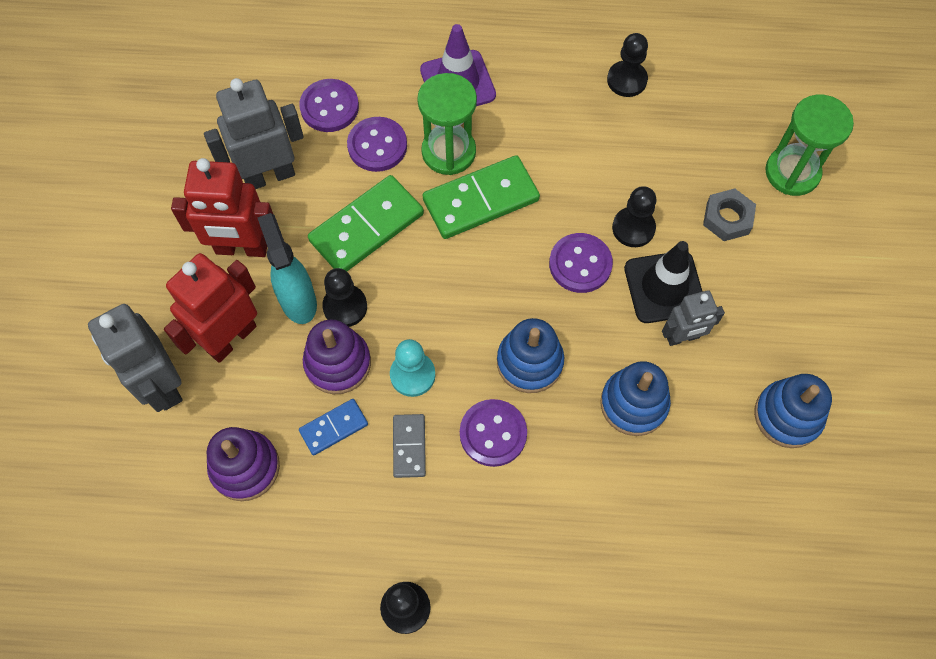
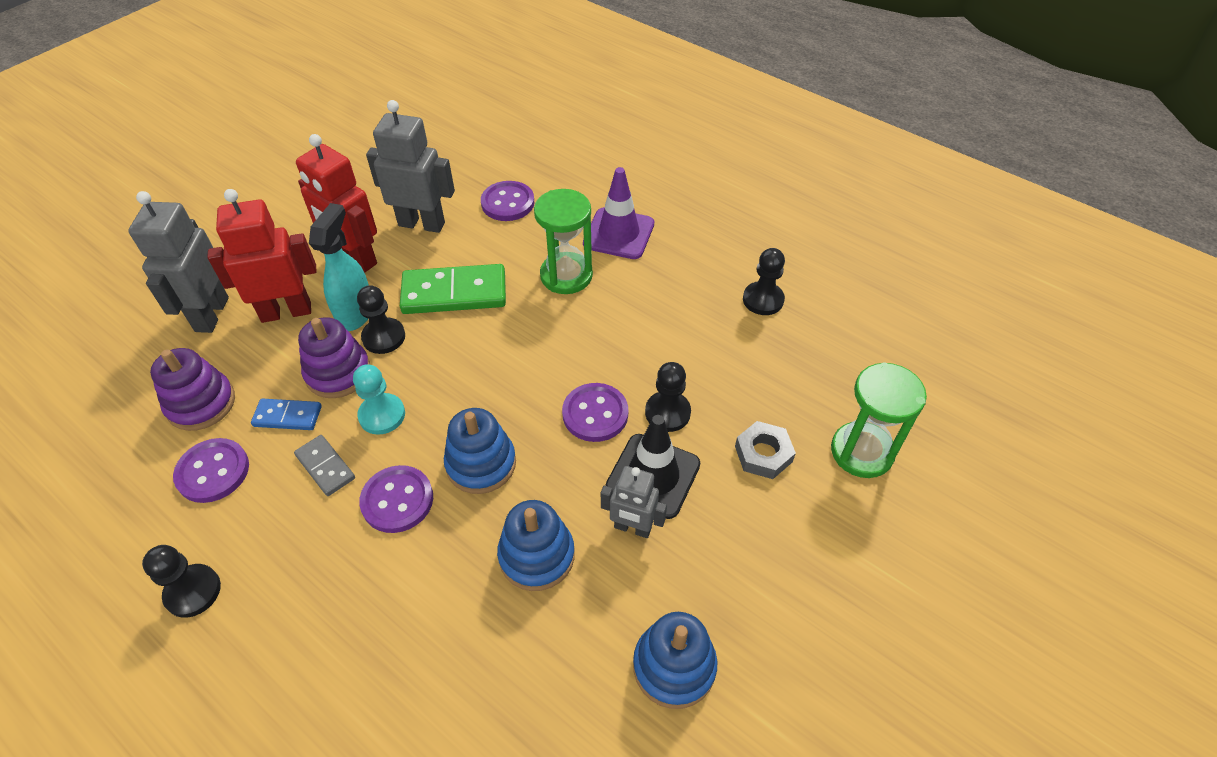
camera: 35 degrees right, 15 degrees down
purple button [347,117,407,172] -> purple button moved to [173,438,249,503]
grey domino [393,414,426,478] -> grey domino turned 75 degrees counterclockwise [294,435,355,496]
green domino [423,155,540,239] -> none

